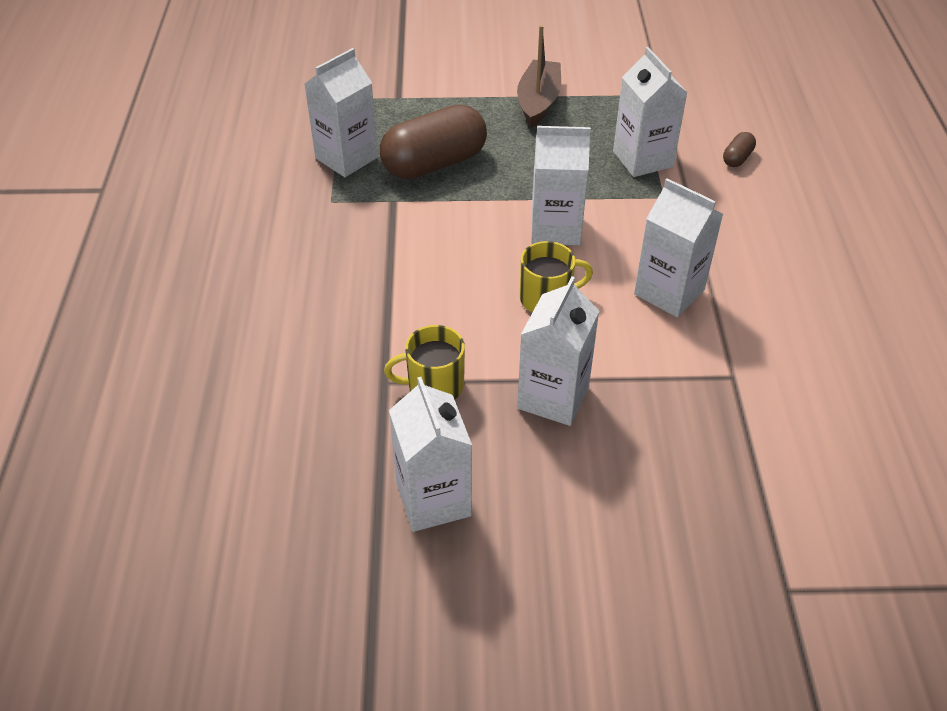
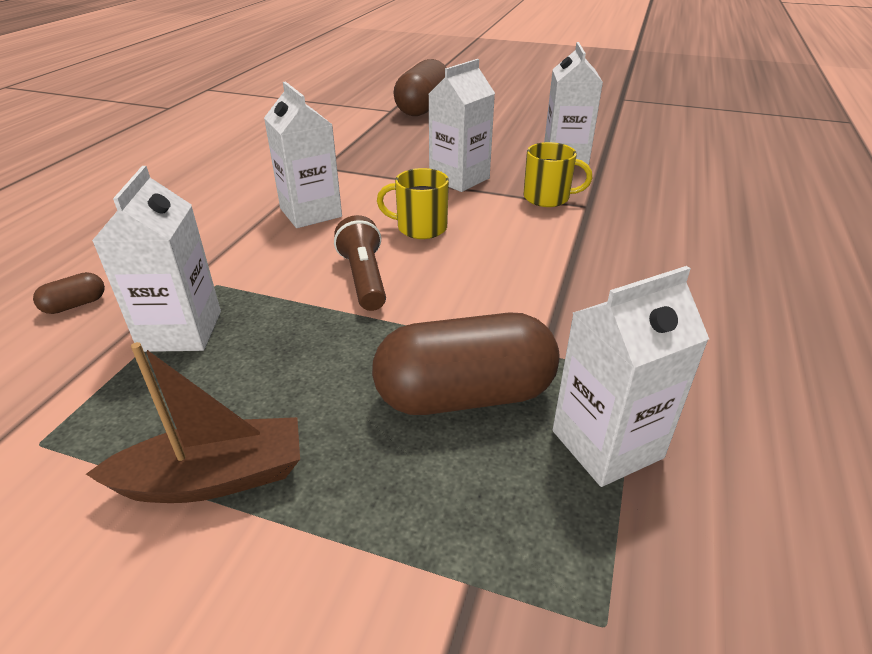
camera: 160 degrees left, 10 degrees down
brown boat [517,25,561,128] -> brown boat turned 135 degrees counterclockwise [86,342,300,503]
white carton [531,126,591,245] -> brown flashlight [334,215,386,311]
none -> brown capsule [393,59,447,116]

